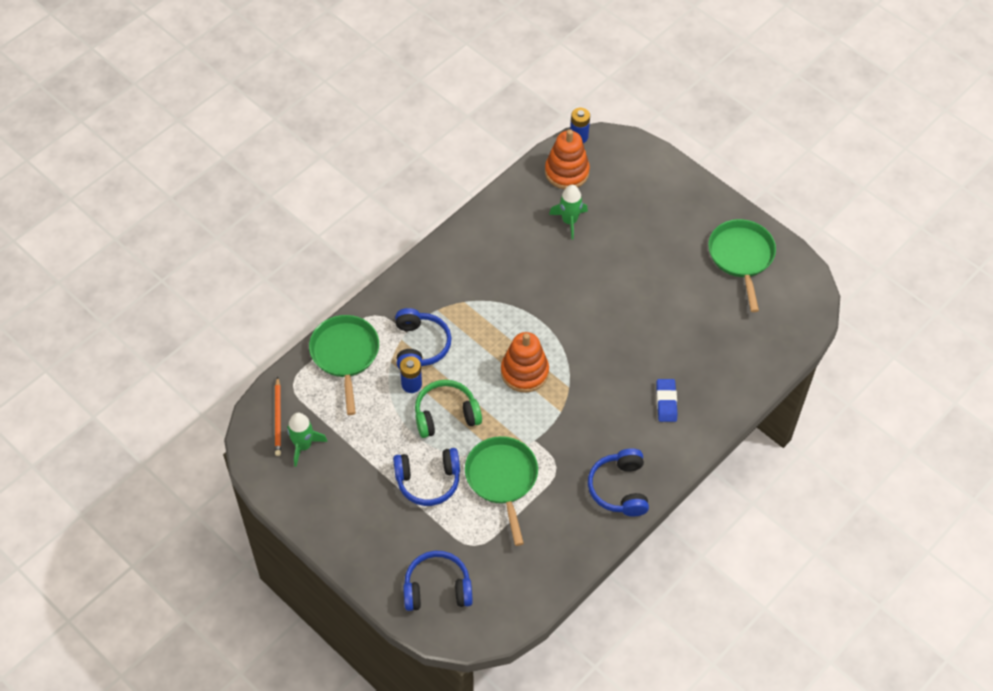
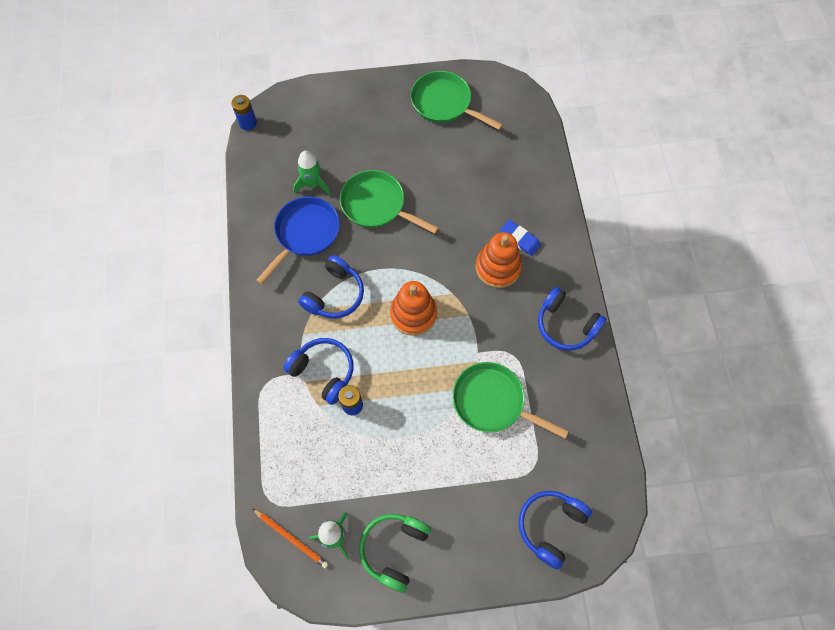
camera: 50 degrees left, 10 degrees up
green pan [309,315,379,415] -> green pan moved to [340,170,439,234]
blue headphones [393,448,460,506] -> blue headphones moved to [298,255,364,319]
green headphones [415,380,482,438] -> green headphones moved to [359,514,431,593]
orange stacking toy [545,129,590,189] -> orange stacking toy moved to [476,232,522,288]
none -> blue pan [256,196,340,285]

